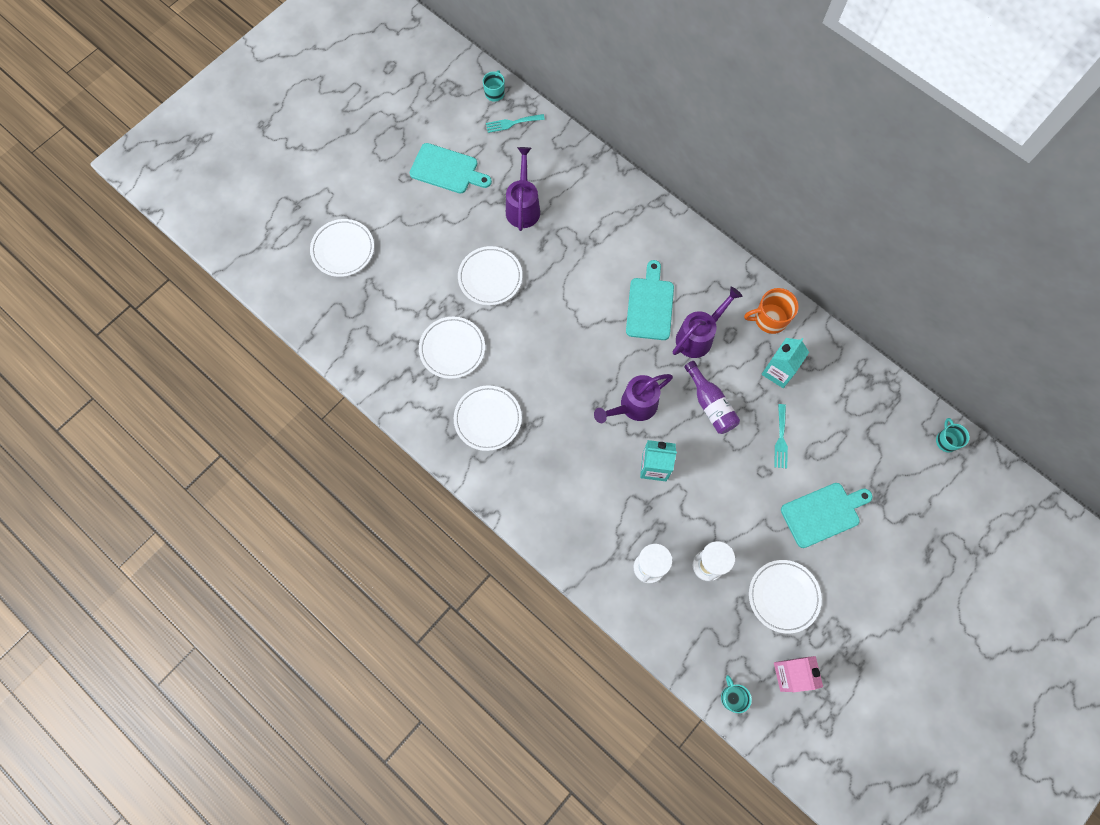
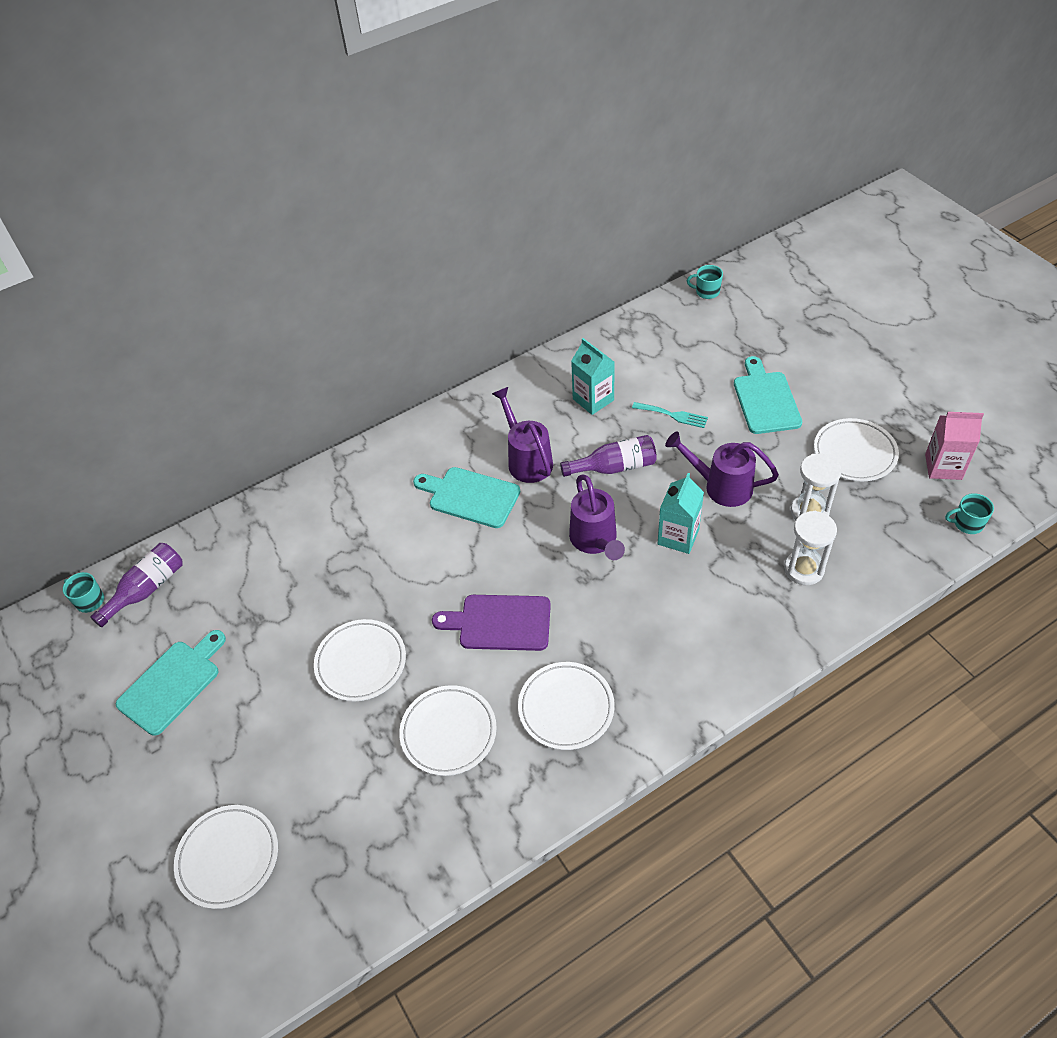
camera: 70 degrees left, 20 degrees down
turquoise fork [486,114,545,133] -> purple bottle [90,543,183,627]
purple watering can [506,147,540,231] -> purple watering can moved to [665,431,779,507]
orange mug [744,288,799,334] -> none
none -> purple cutting board [432,595,551,651]

